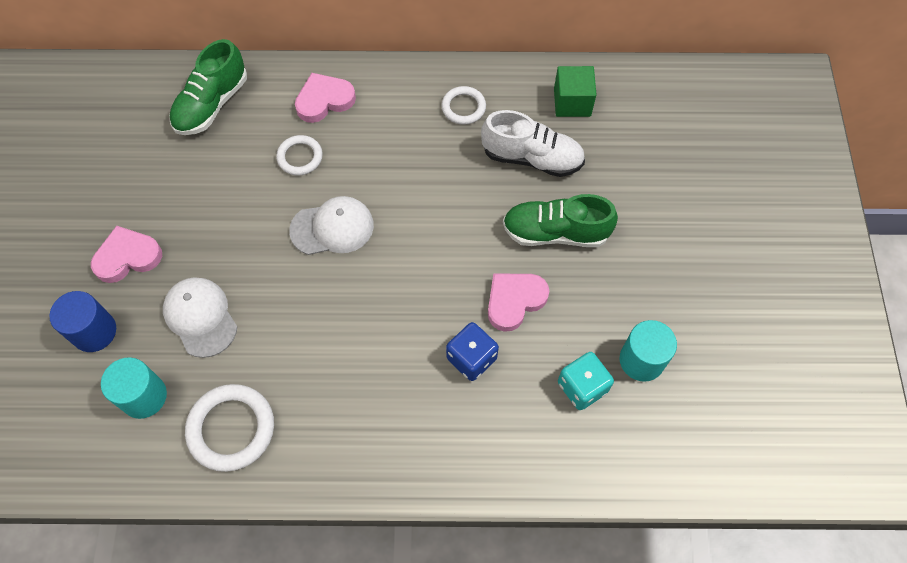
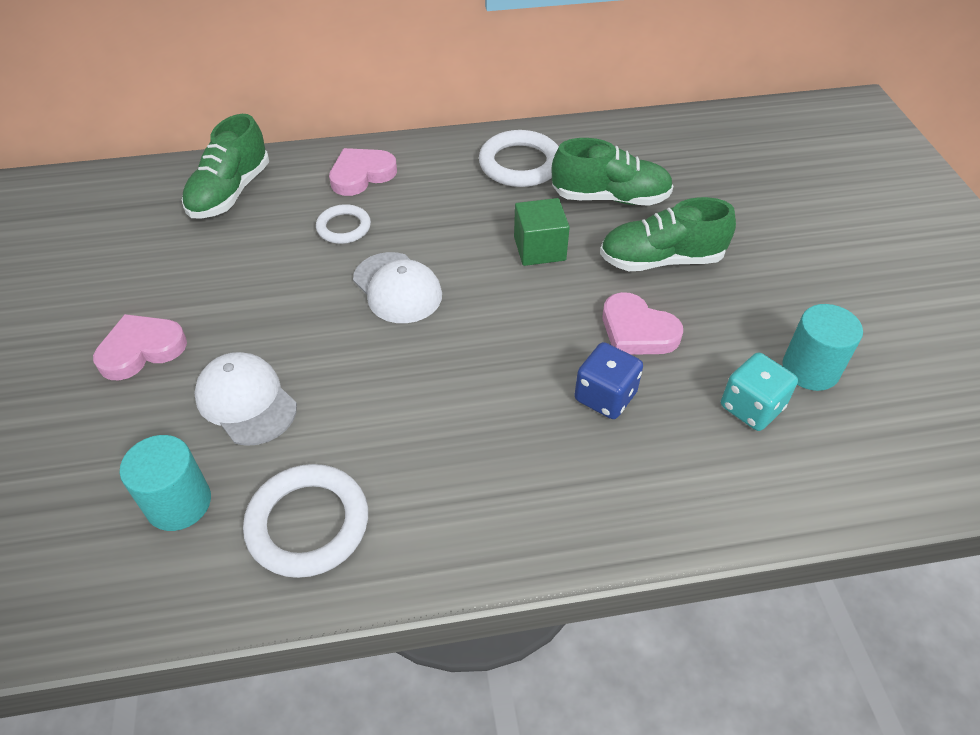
camera: 10 degrees left, 15 degrees down
blue cylinder [49,291,116,352] -> none
white cap [289,196,374,255] -> white cap turned 75 degrees clockwise [353,252,442,323]
white ring [441,86,486,125] -> white ring [479,130,559,187], size x1.66
white shoe [481,110,585,177] -> green shoe [552,138,673,206]
pink heart [488,273,549,332] -> pink heart turned 90 degrees counterclockwise [603,292,683,355]
green cube [554,66,597,117] -> green cube moved to [514,198,570,266]

